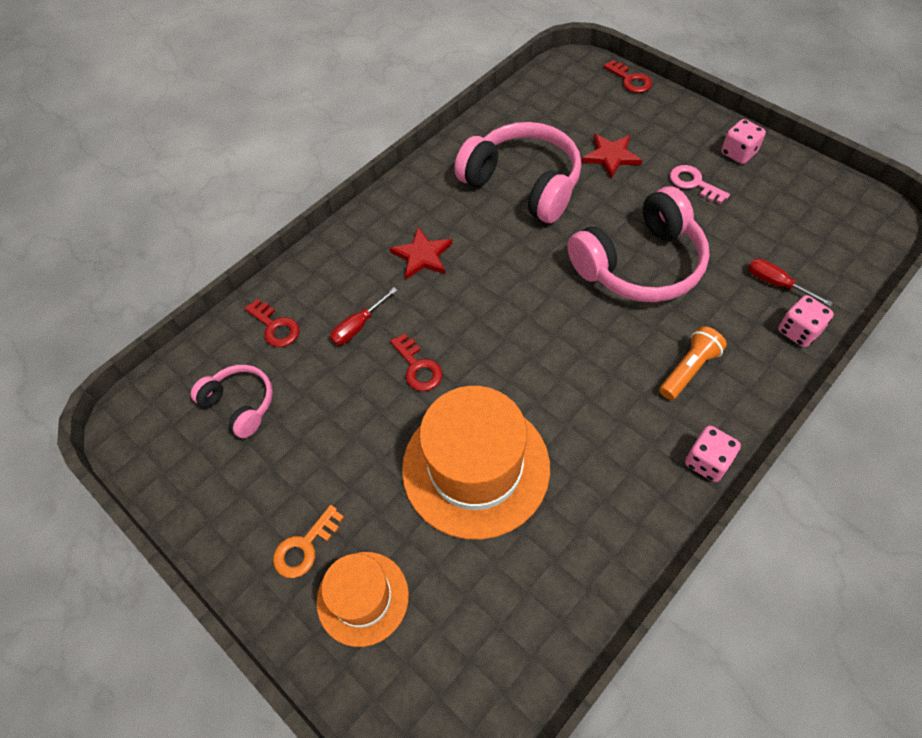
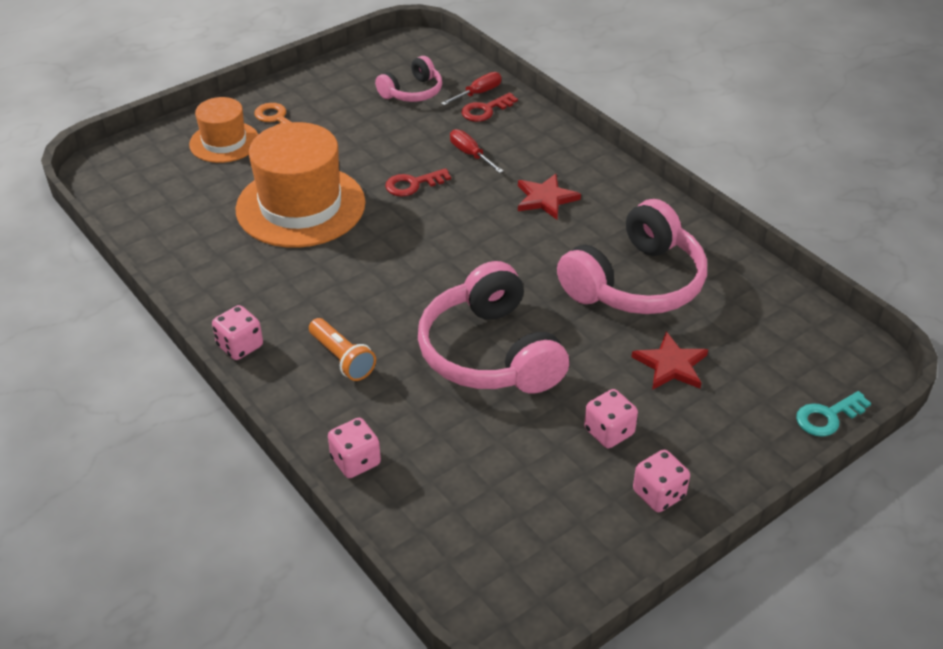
camera: 95 degrees right, 15 degrees down
red key [603,60,652,93] -> turquoise key [796,391,871,437]
pink key [670,165,730,204] -> pink dice [584,389,638,448]
red screwdriver [748,259,833,307] -> red screwdriver moved to [441,72,502,105]

